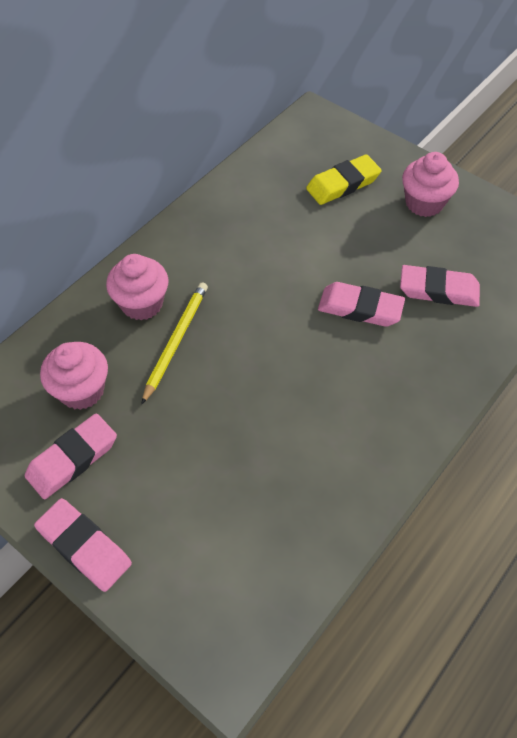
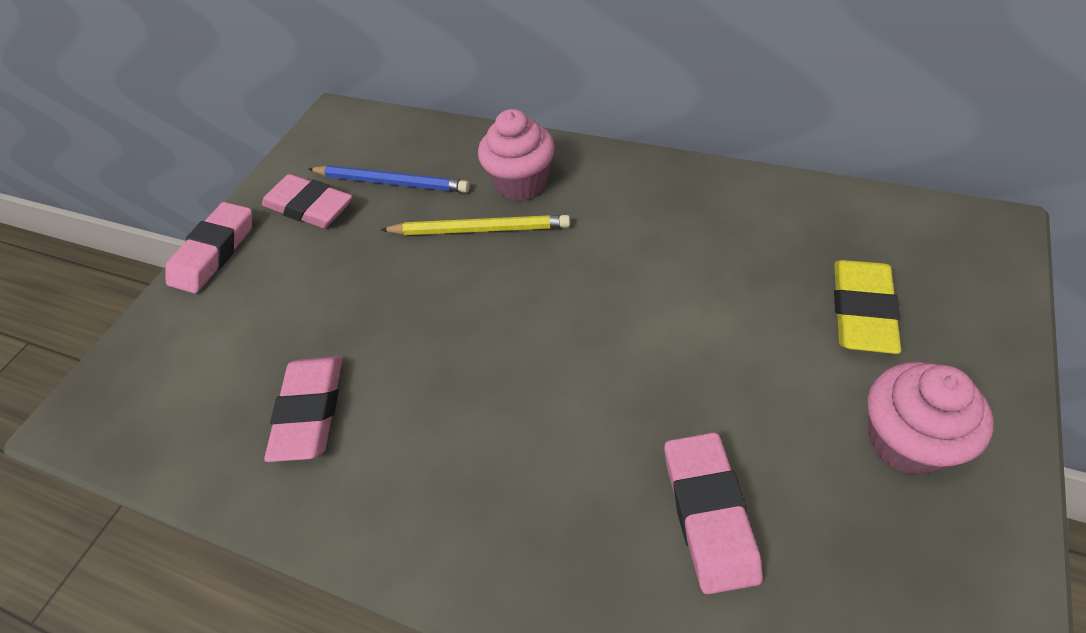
camera: 80 degrees right, 5 degrees down
pink cupcake [40,342,108,410] -> blue pencil [309,166,470,193]
yellow eraser [306,154,382,205] -> yellow eraser turned 60 degrees clockwise [834,260,901,354]
pink eraser [318,282,405,327] -> pink eraser moved to [264,356,342,462]

